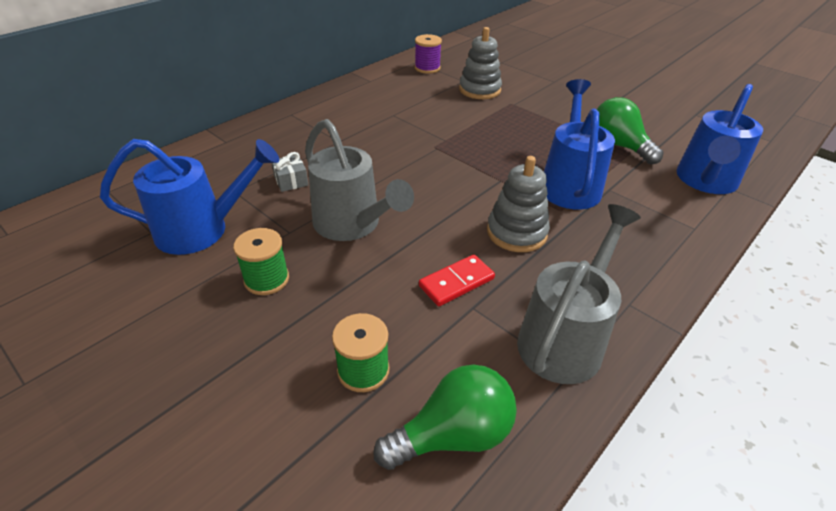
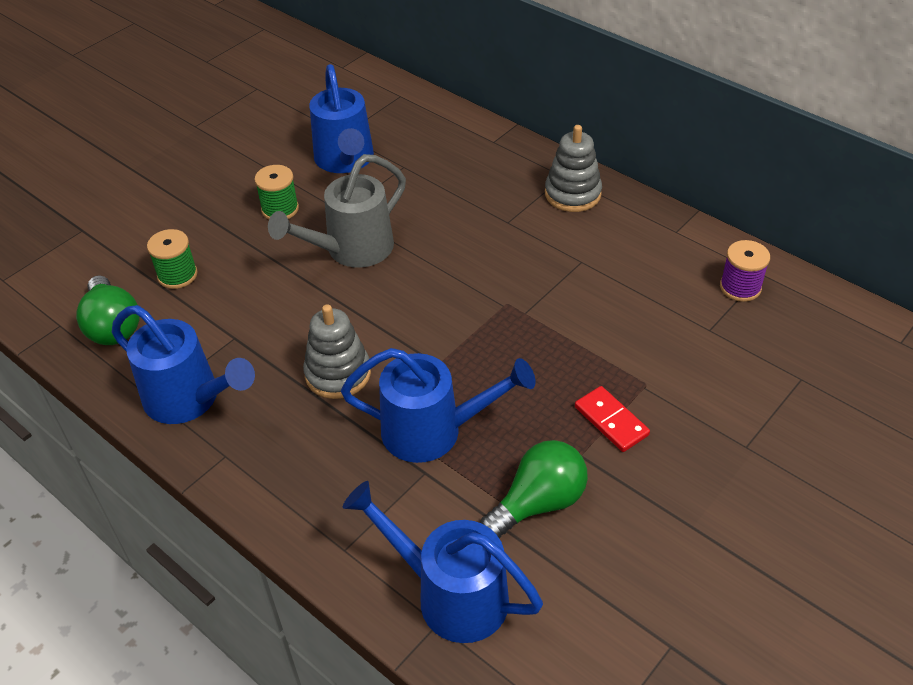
camera: 90 degrees right, 5 degrees up
grey gift [272,152,308,192] -> none
red domino [419,254,495,306] -> red domino moved to [575,386,650,452]
grey stacking toy [459,27,502,99] -> grey stacking toy moved to [545,125,602,212]
grey watering can [517,204,641,384] -> blue watering can [112,305,255,424]

